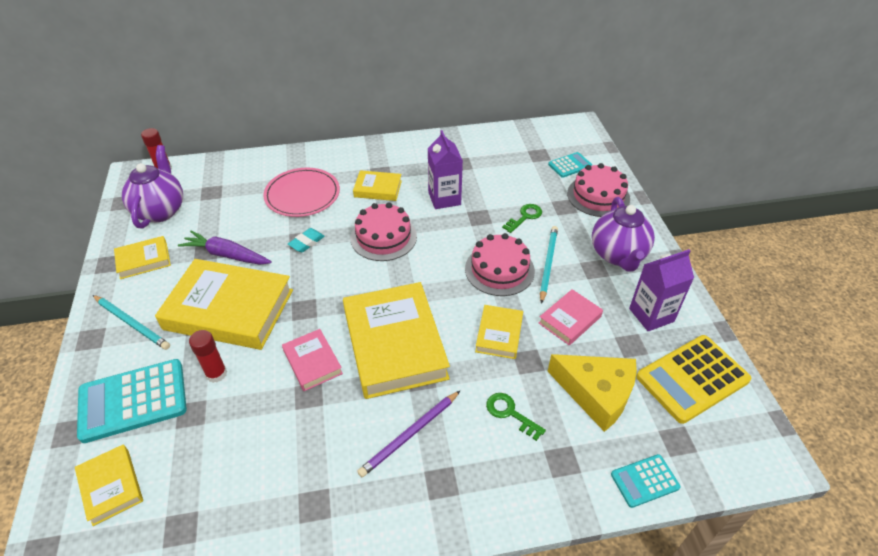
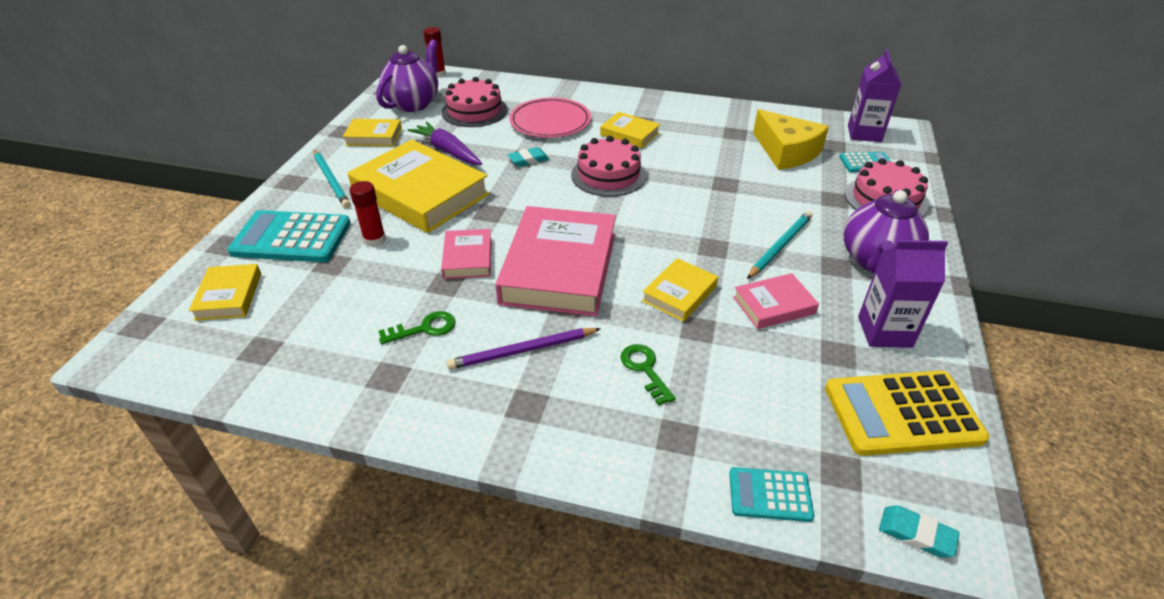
camera: 25 degrees right, 5 degrees down
yellow book [343,282,450,399] -> pink book [495,206,616,316]
purple carton [428,130,463,209] -> purple carton moved to [848,49,901,142]
pink cake [465,233,535,296] -> pink cake moved to [441,77,508,127]
green key [502,204,542,233] -> green key moved to [379,311,456,344]
yellow cheese [547,354,637,432] -> yellow cheese moved to [753,109,829,170]
none -> turquoise eraser [879,505,960,558]

